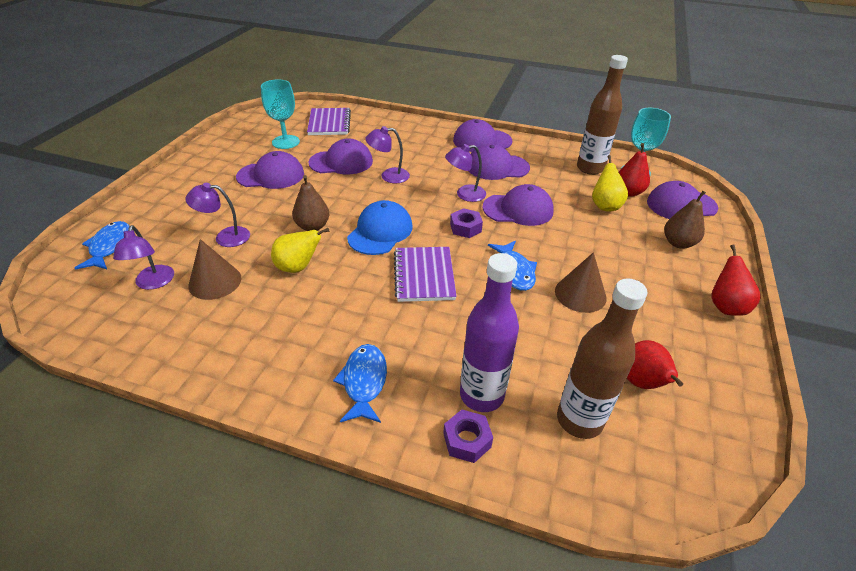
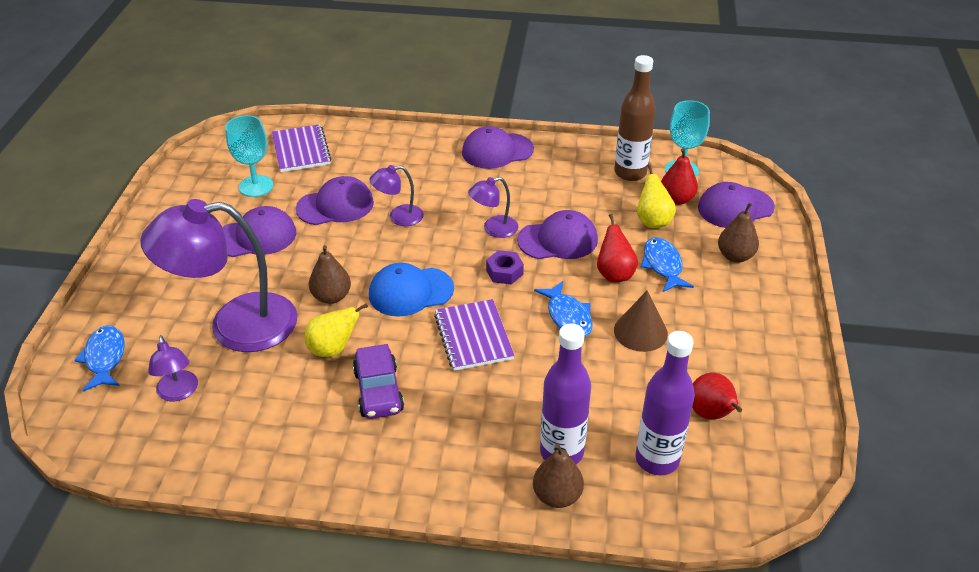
camera: 10 degrees left, 0 degrees up
purple lamp [185,183,250,247] -> purple lamp [140,199,297,352], size x2.19
brown cone [188,239,241,300] -> none
blue fish [333,344,387,423] -> blue fish moved to [641,238,694,292]
blue cap [347,200,413,255] -> blue cap turned 120 degrees counterclockwise [369,263,454,317]
purple nut [443,410,493,463] -> brown pear [533,443,584,508]
purple cap [469,144,530,180] -> none
brown bottle [557,278,648,439] -> purple bottle [635,331,695,475]
red pear [711,245,761,316] -> red pear moved to [597,214,638,282]
none -> purple car [353,344,404,419]

